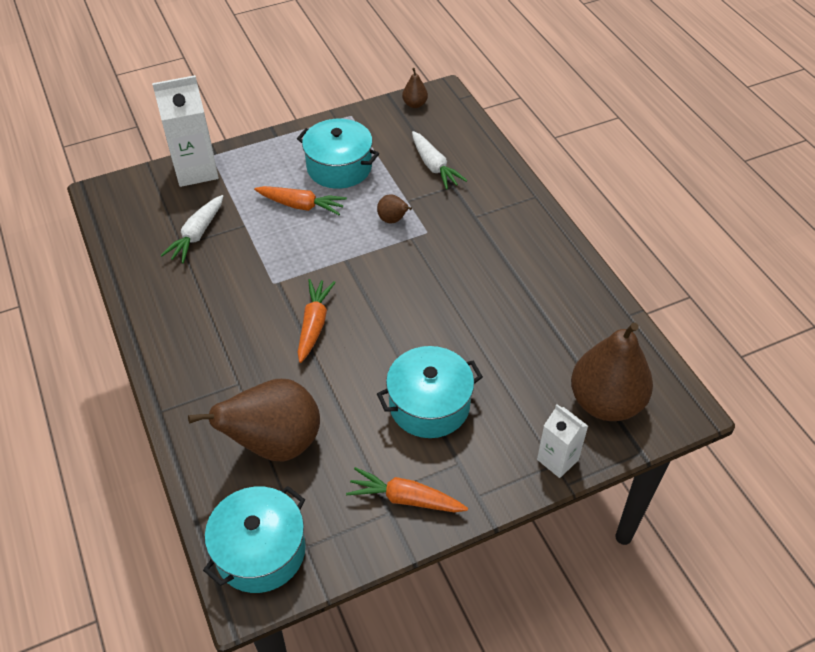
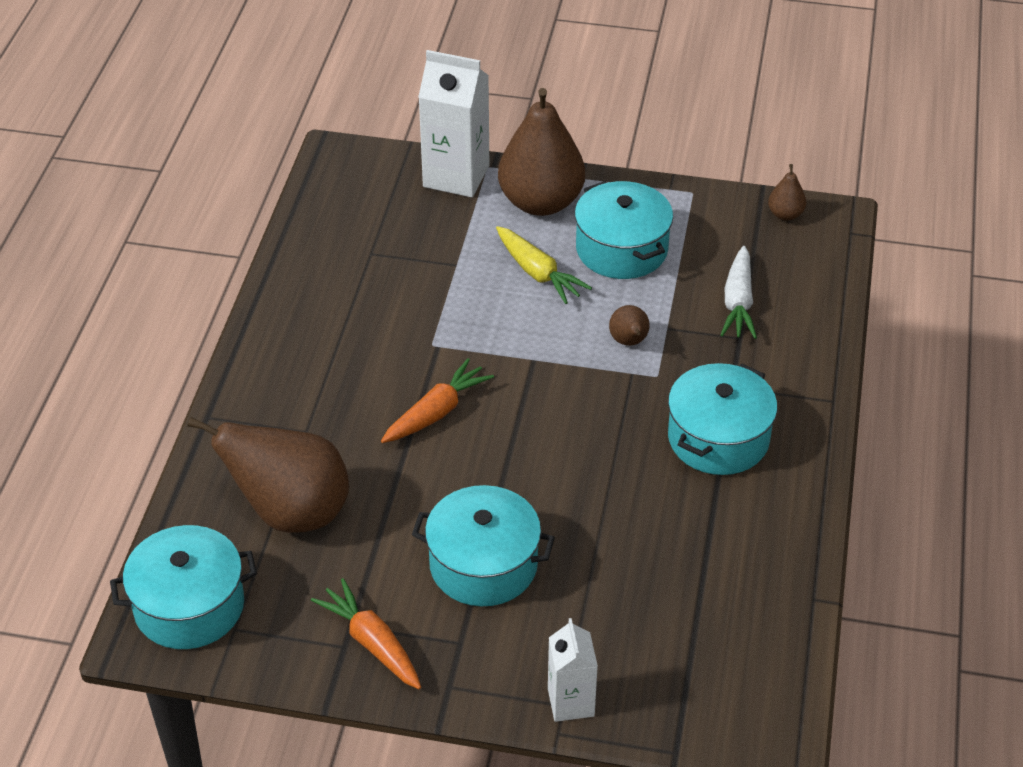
camera: 35 degrees right, 5 degrees down
white carrot [160,195,223,263] -> none
orange carrot [254,186,347,215] -> yellow carrot [496,226,592,304]
brown pear [571,323,653,421] -> brown pear moved to [498,88,585,216]
none -> turquoise pot [668,363,777,475]

